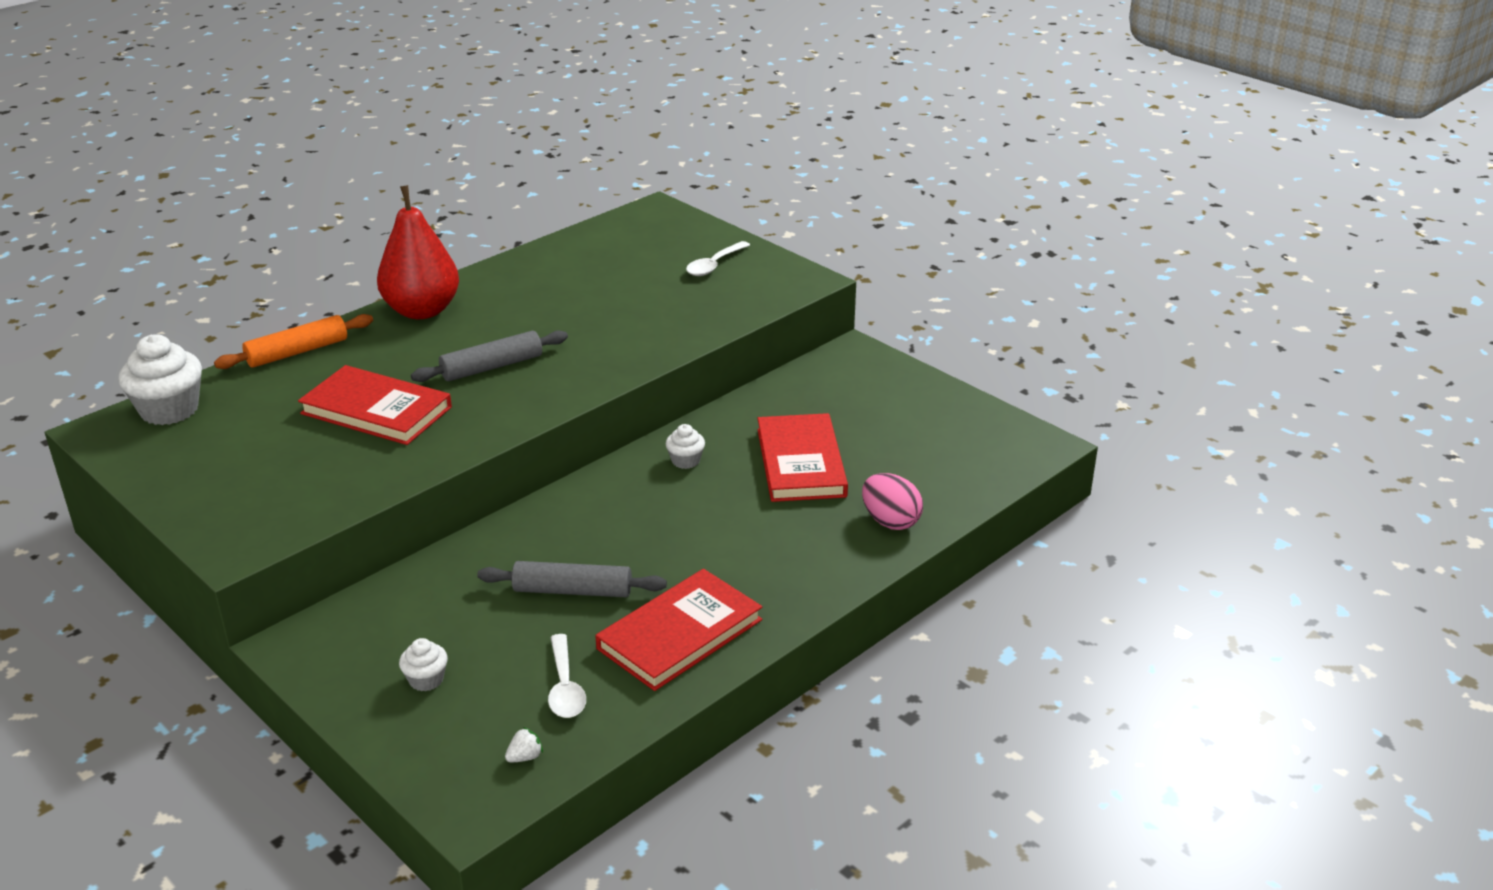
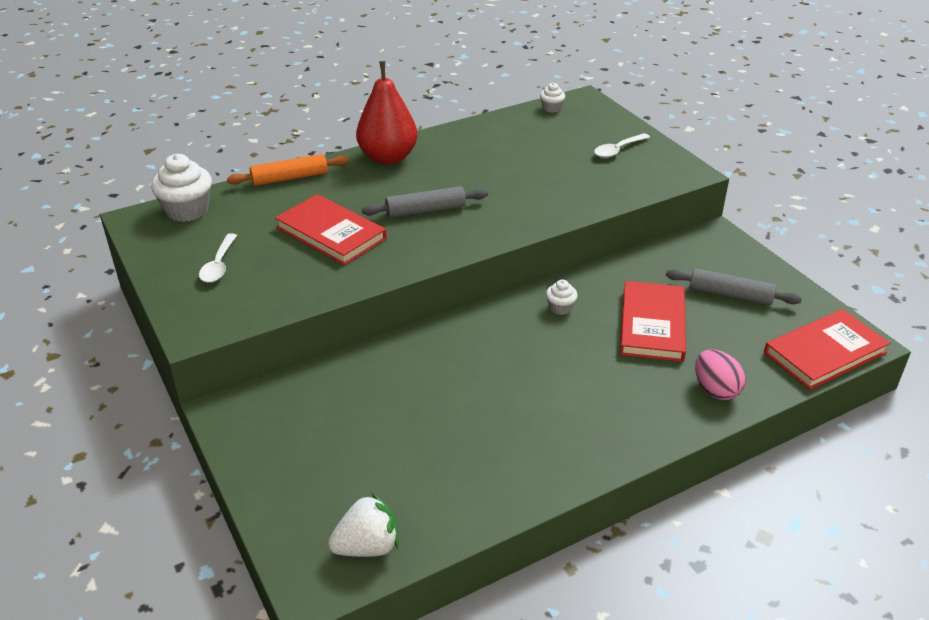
camera: 15 degrees right, 5 degrees up
white cupcake [399,638,448,691] -> white cupcake moved to [540,83,565,113]
grey rolling pin [477,561,667,597] -> grey rolling pin moved to [666,268,802,305]
white strawberry [505,727,543,762] -> white strawberry [328,493,399,557], size x2.24
white spoon [548,634,586,718] -> white spoon moved to [199,233,237,283]
red book [595,569,762,691] -> red book moved to [764,309,890,390]

